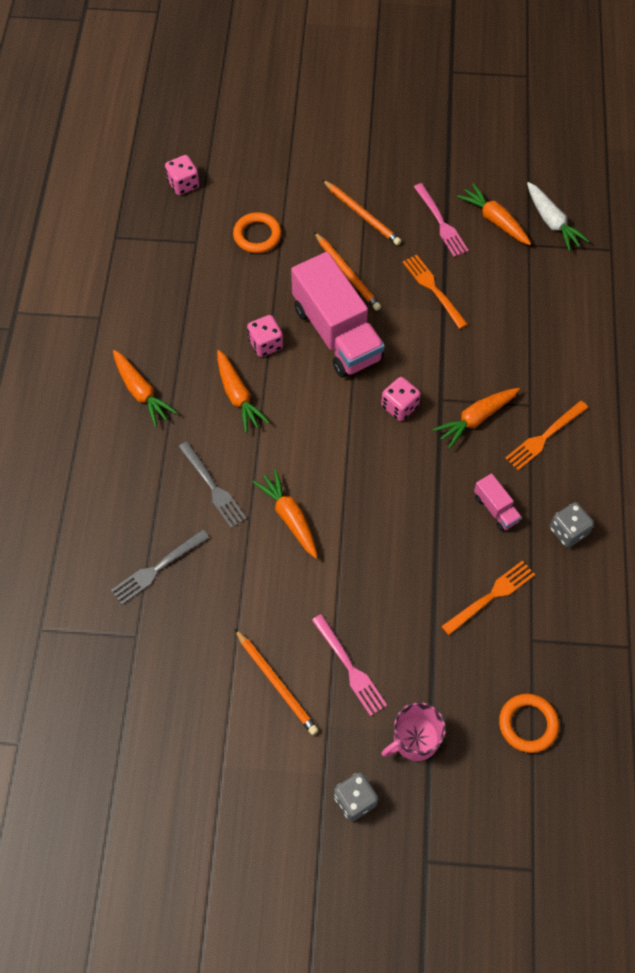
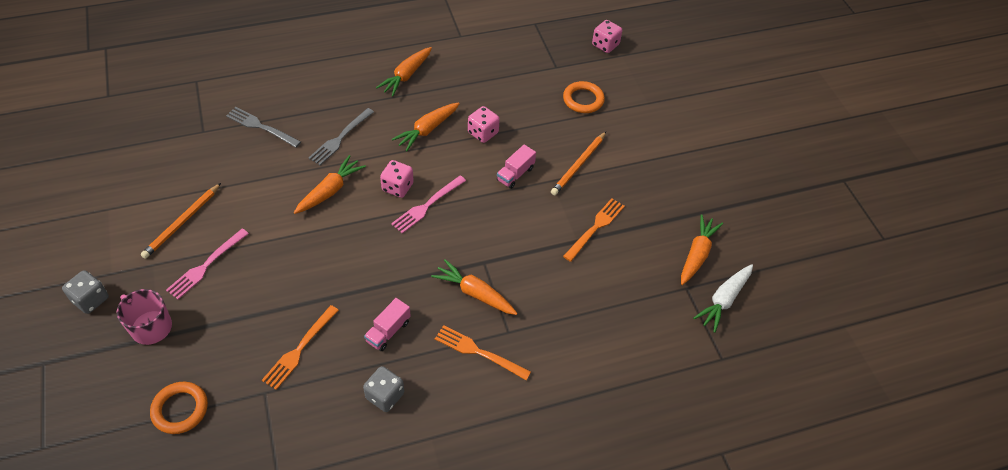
camera: 65 degrees right, 10 degrees down
pink truck [291,252,385,378] -> pink truck [497,145,536,189], size x0.43
orange pencil [323,180,401,245] -> none
pink dice [381,377,421,421] -> pink dice moved to [380,160,414,198]
pink fork [414,183,469,257] -> pink fork moved to [391,176,466,233]
orange fork [441,560,535,635] -> orange fork turned 90 degrees clockwise [262,305,339,390]

